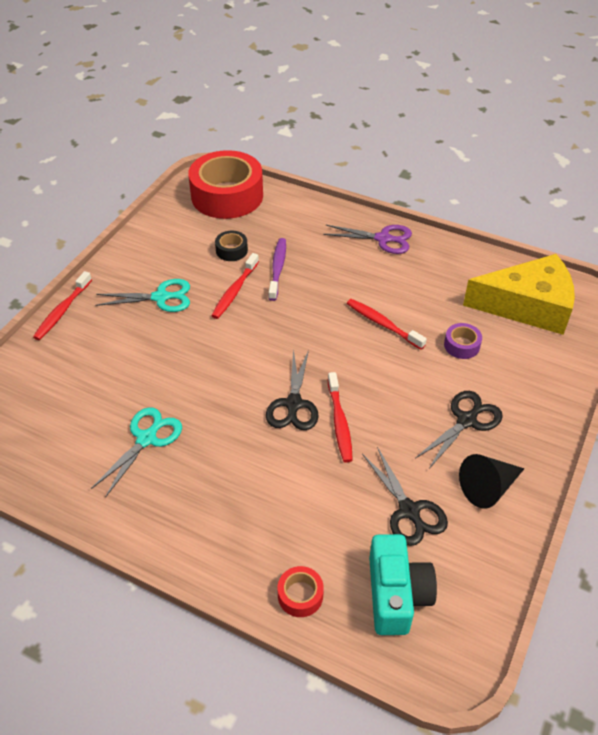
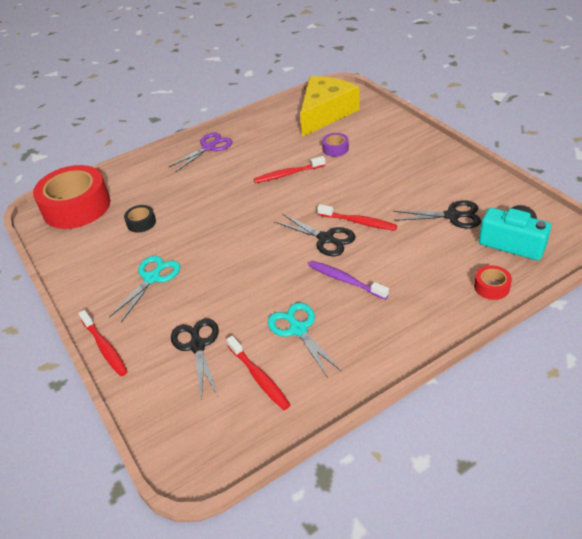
camera: 55 degrees left, 5 degrees down
red toothbrush [211,253,259,319] -> red toothbrush moved to [226,336,290,410]
purple toothbrush [269,238,286,301] -> purple toothbrush moved to [308,261,389,299]
black scissors [416,391,503,469] -> black scissors moved to [171,319,219,400]
black cone [459,454,524,509] -> none

